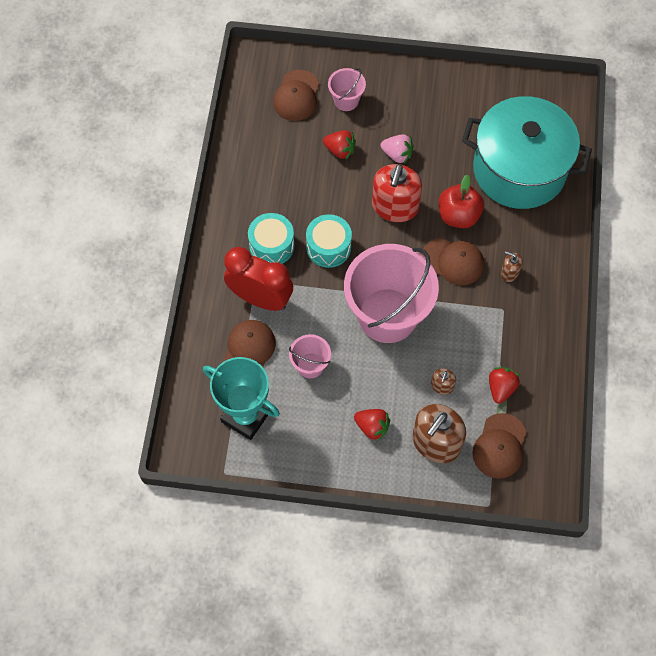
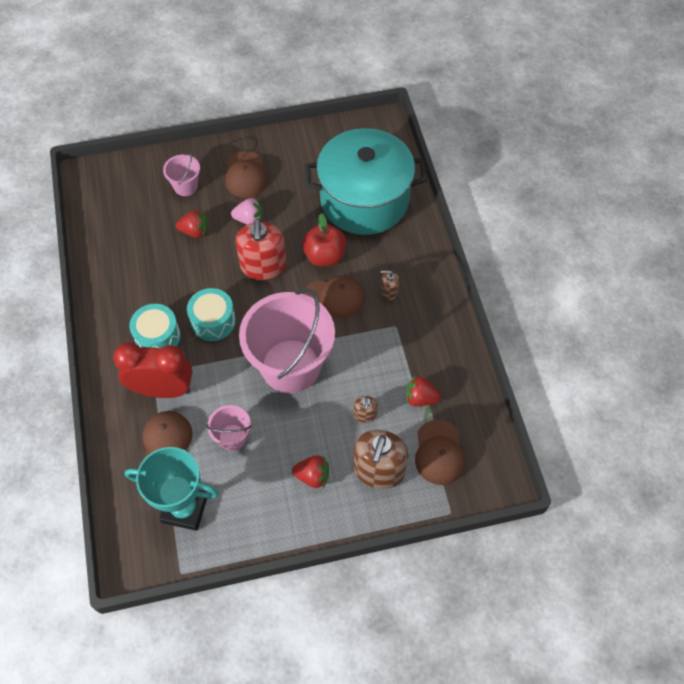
camera: 20 degrees left, 5 degrees down
brown cap [273,70,319,121] -> brown cap moved to [225,151,267,198]
red strawberry [489,367,520,404] -> red strawberry turned 75 degrees counterclockwise [406,375,441,407]

